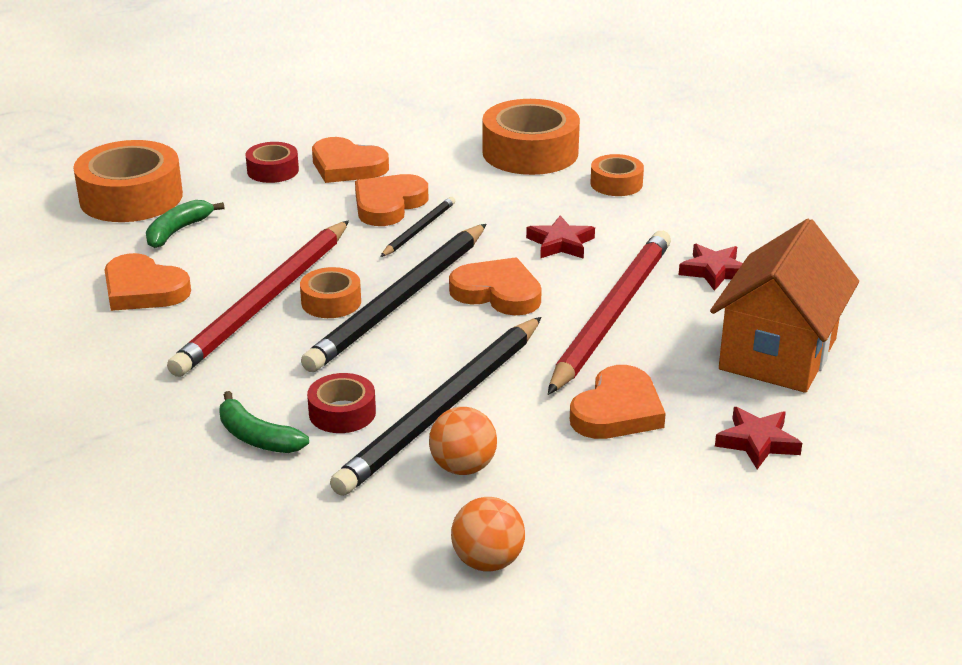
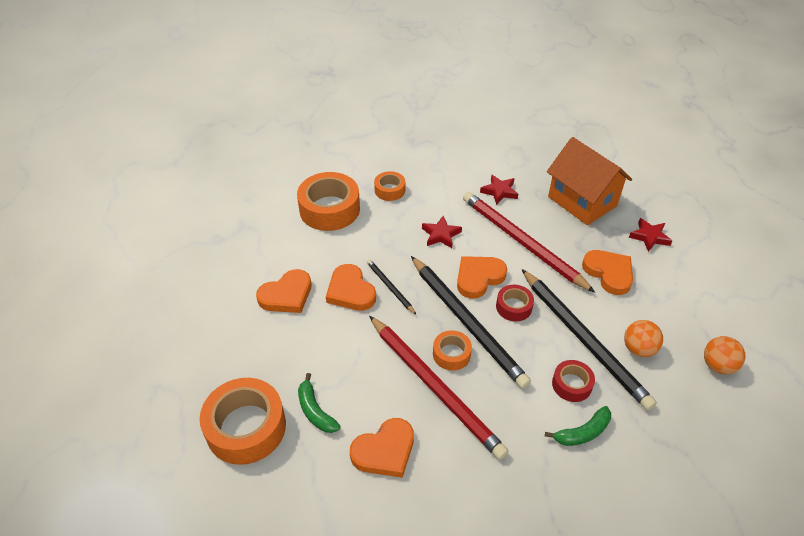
camera: 65 degrees left, 15 degrees up
red tape [245,142,299,183] -> red tape moved to [496,285,534,321]

